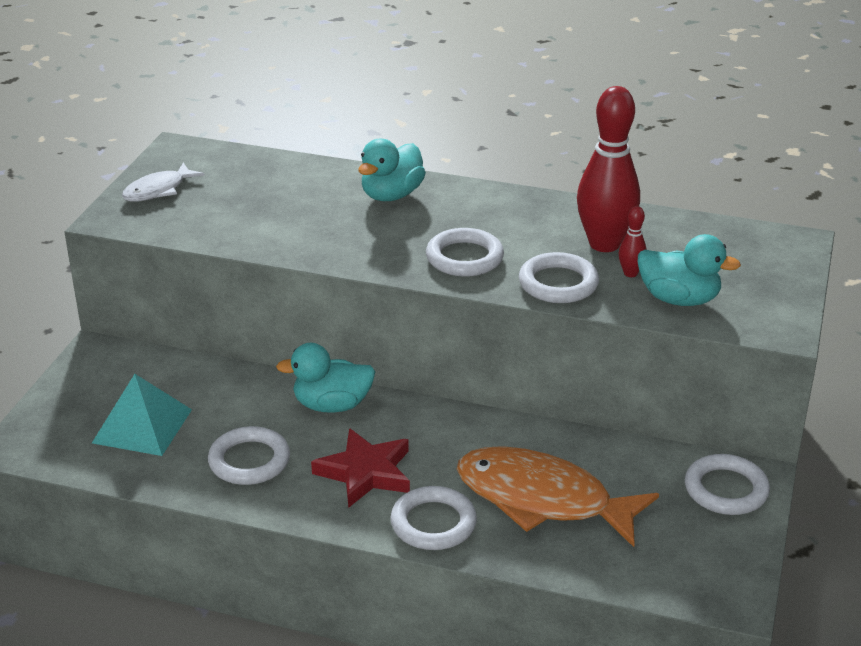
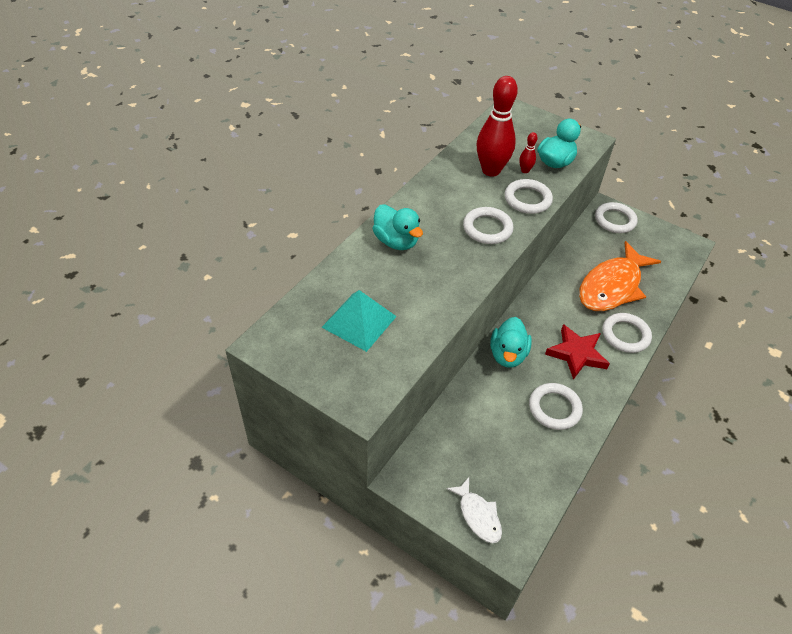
camera: 75 degrees left, 15 degrees up
turquoise pyramid [92,374,192,456] -> turquoise pyramid moved to [322,290,397,352]
white fish [122,163,205,202] -> white fish moved to [446,477,502,543]

